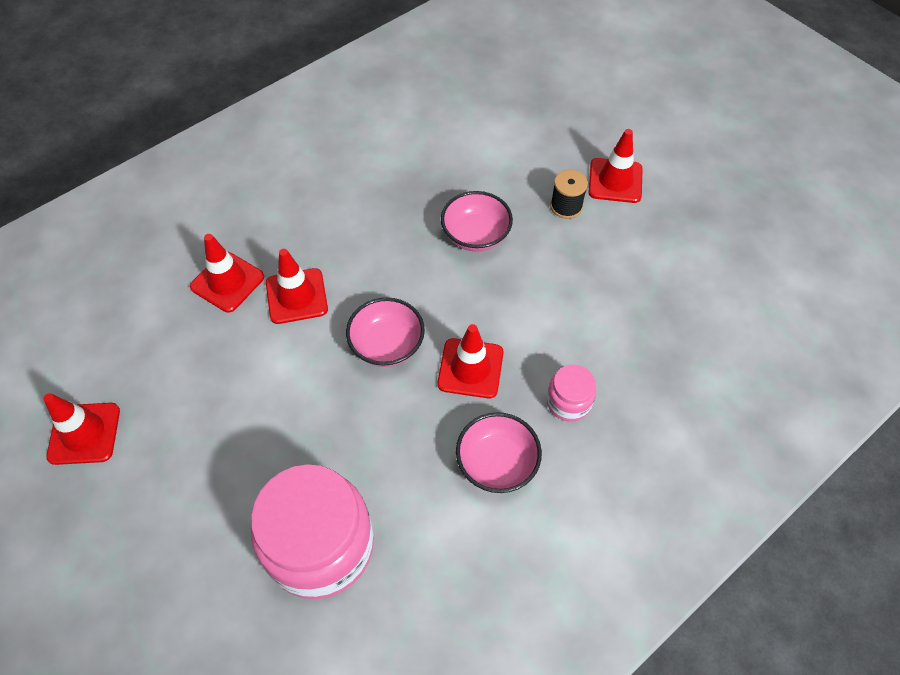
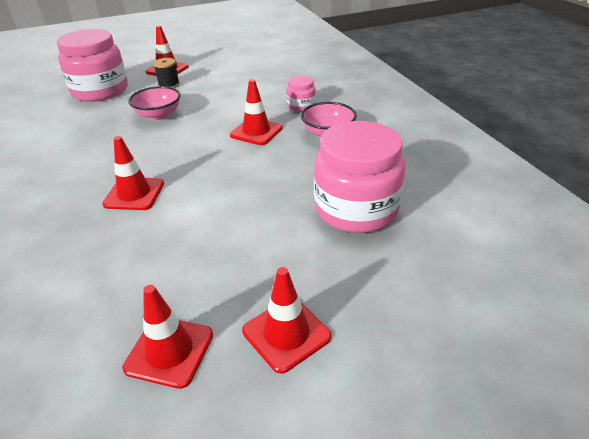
camera: 70 degrees left, 20 degrees down
red traffic cone [190,234,264,312] -> red traffic cone moved to [242,267,332,374]
pink bowl [346,297,425,367] -> none
none -> pink jar [56,29,128,102]

